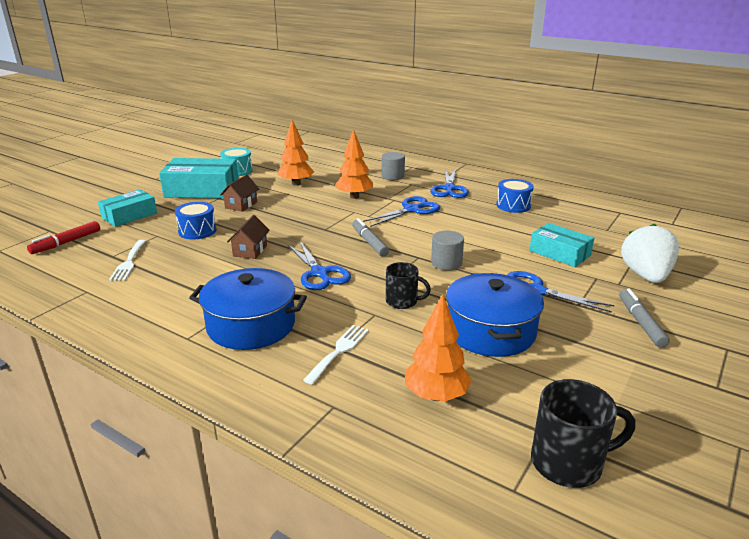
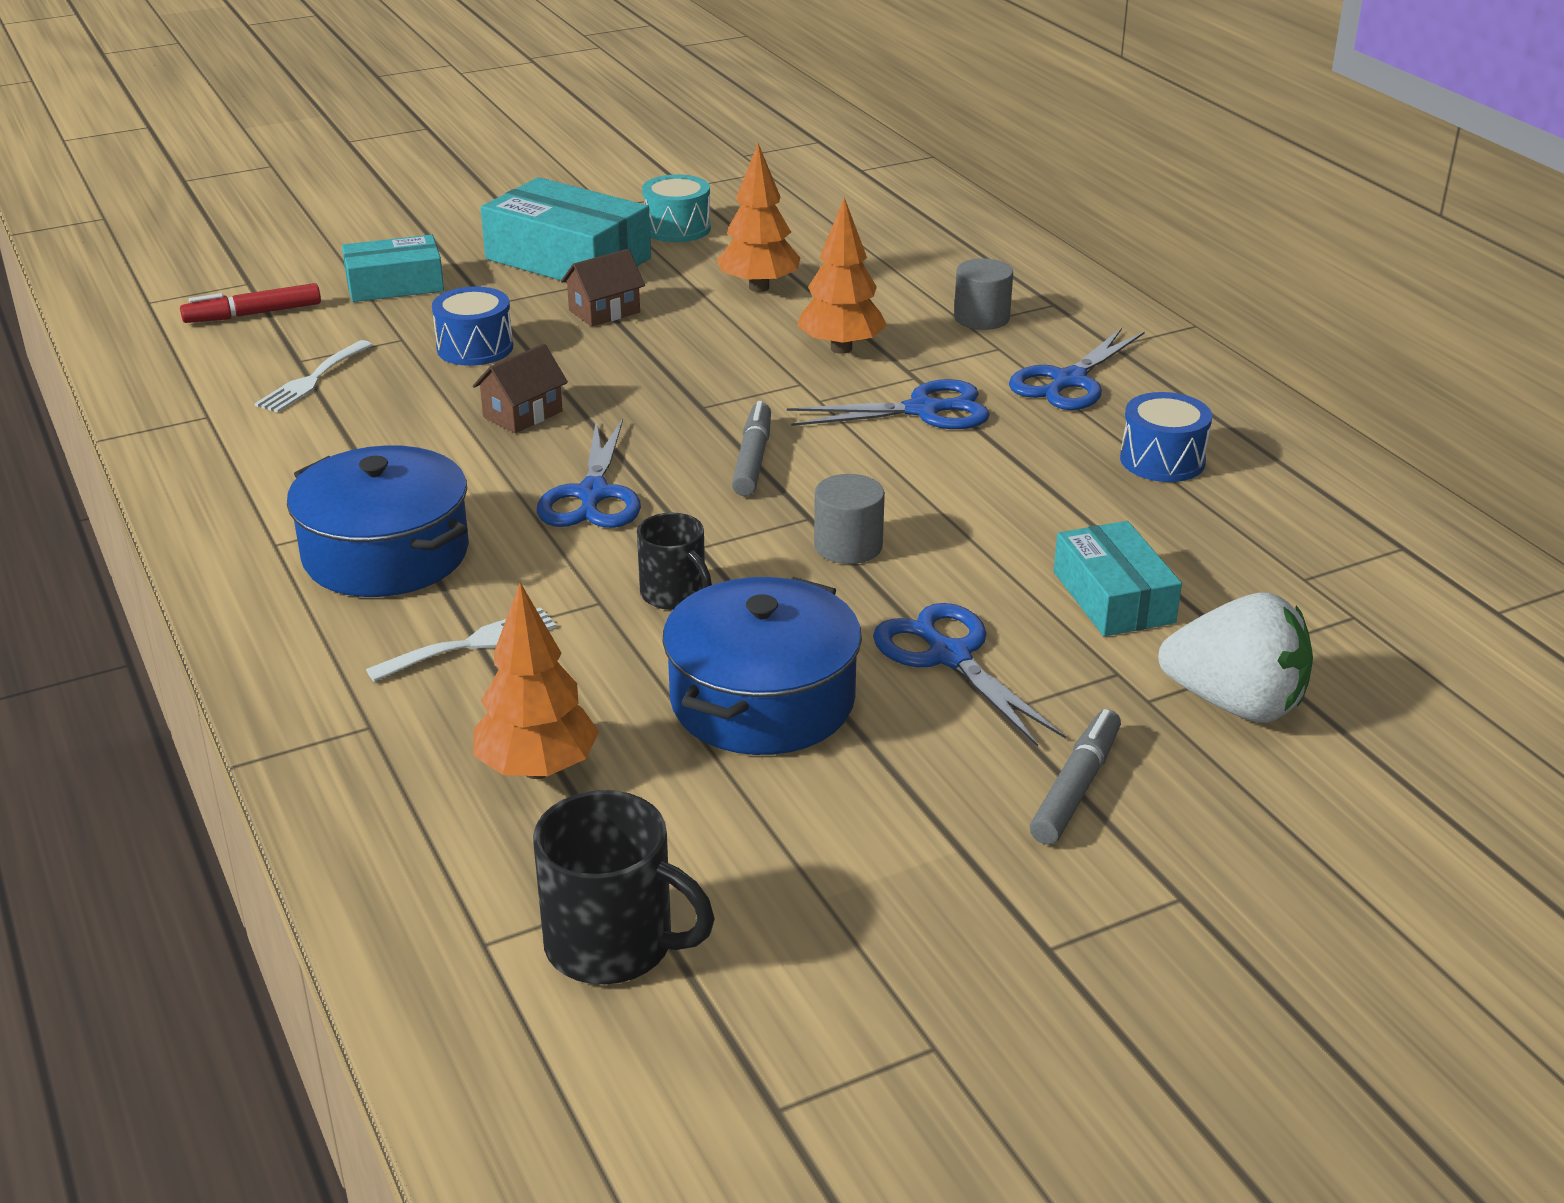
camera: 30 degrees right, 5 degrees up
white strawberry [621,224,679,283] -> white strawberry turned 75 degrees clockwise [1158,592,1313,723]

